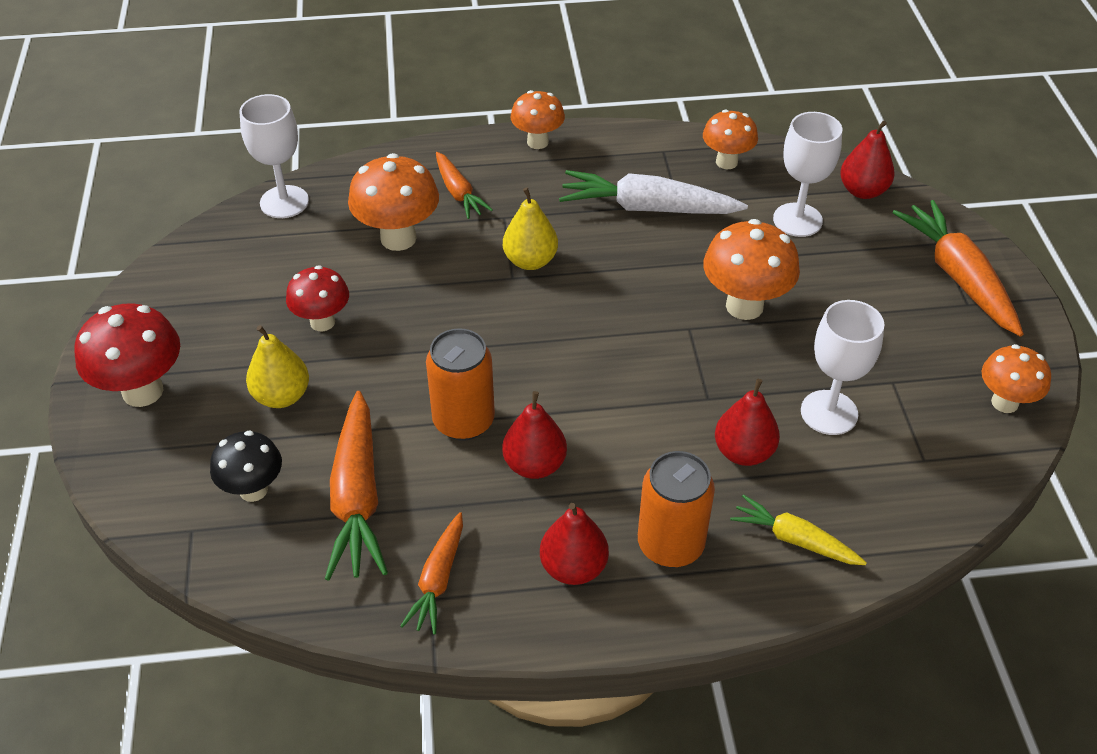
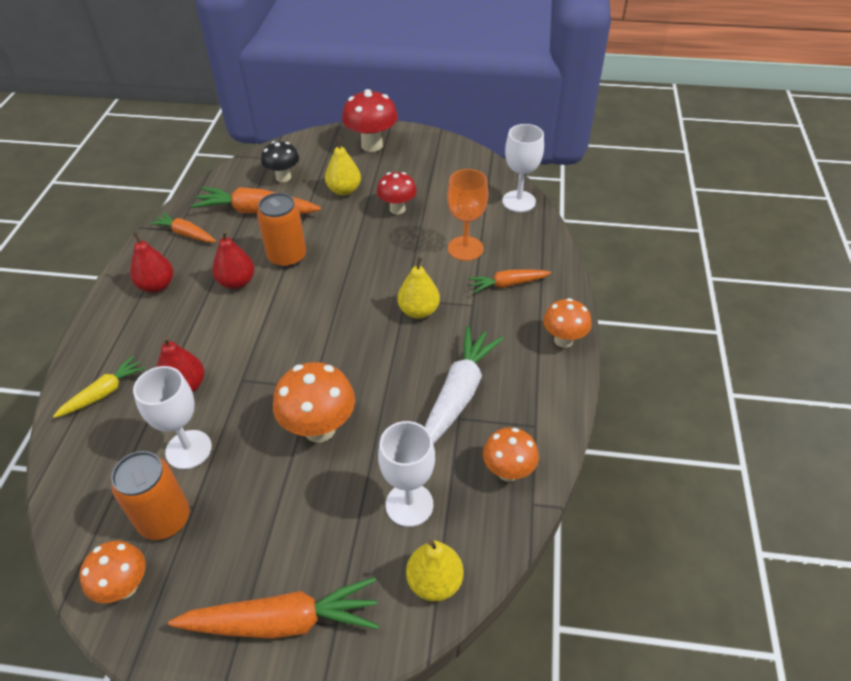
camera: 105 degrees right, 0 degrees up
orange mushroom [348,153,439,251] -> orange goblet [447,169,488,261]
orange can [638,451,715,568] -> orange can moved to [111,451,190,540]
red pear [840,121,894,199] -> yellow pear [406,540,464,602]

